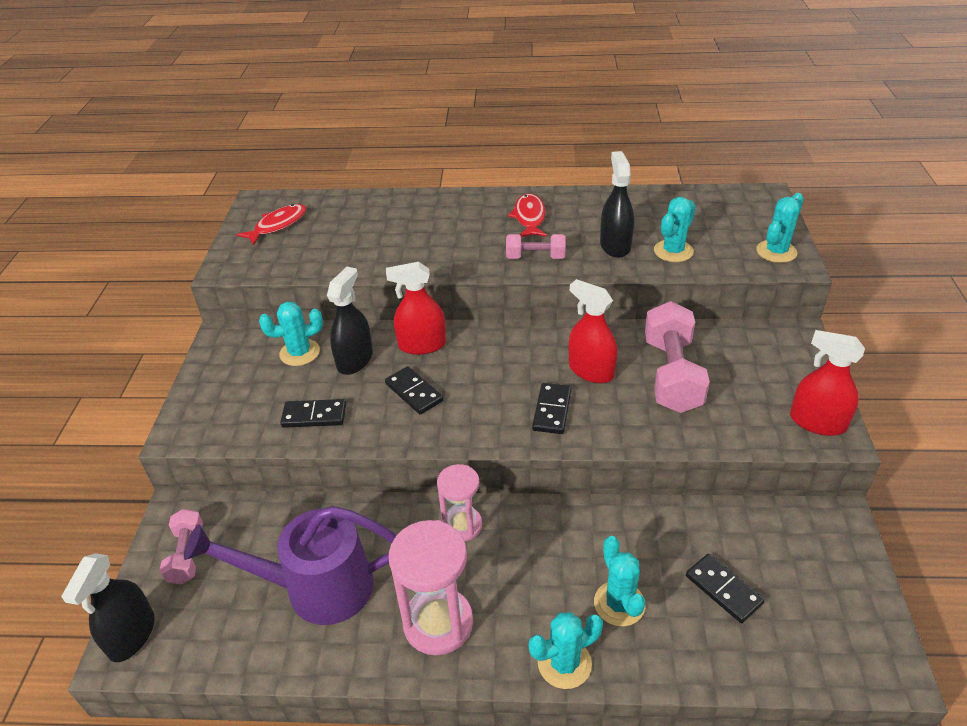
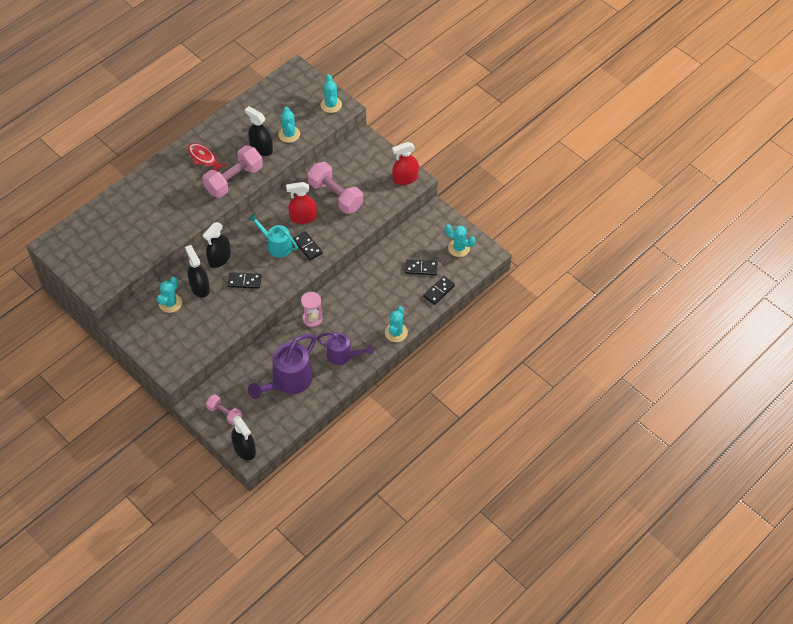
camera: 50 degrees left, 15 degrees up
red fish [236,204,306,245] -> none
black domino [280,399,346,428] -> black domino moved to [423,276,455,305]
red spray bottle [386,262,446,355] -> black spray bottle [203,222,231,268]
pink hourglass [389,520,473,655] -> purple watering can [317,332,373,365]
pink dumbbell [506,234,566,259] -> pink dumbbell [202,145,263,198], size x1.79
turquoise cactus [594,536,646,627] -> turquoise cactus moved to [445,224,475,257]
none -> turquoise watering can [248,213,298,257]

